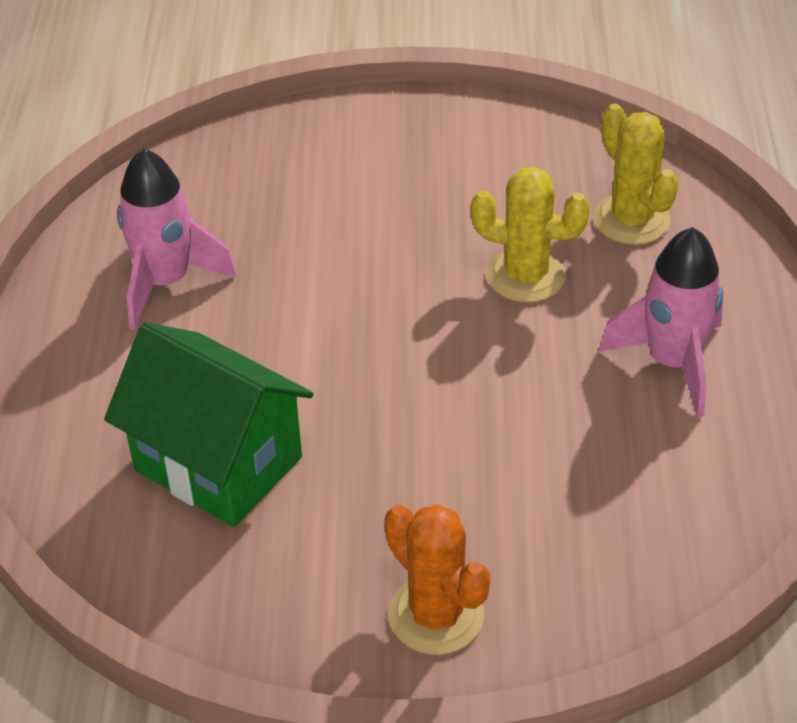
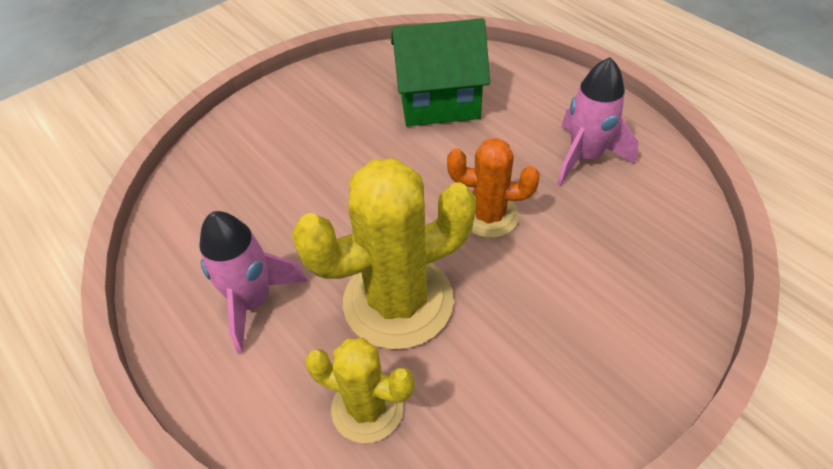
camera: 140 degrees right, 5 degrees up
orange cactus [384,504,491,655] -> orange cactus moved to [447,138,540,238]
yellow cactus [471,167,590,303] -> yellow cactus [292,158,476,349], size x1.71

